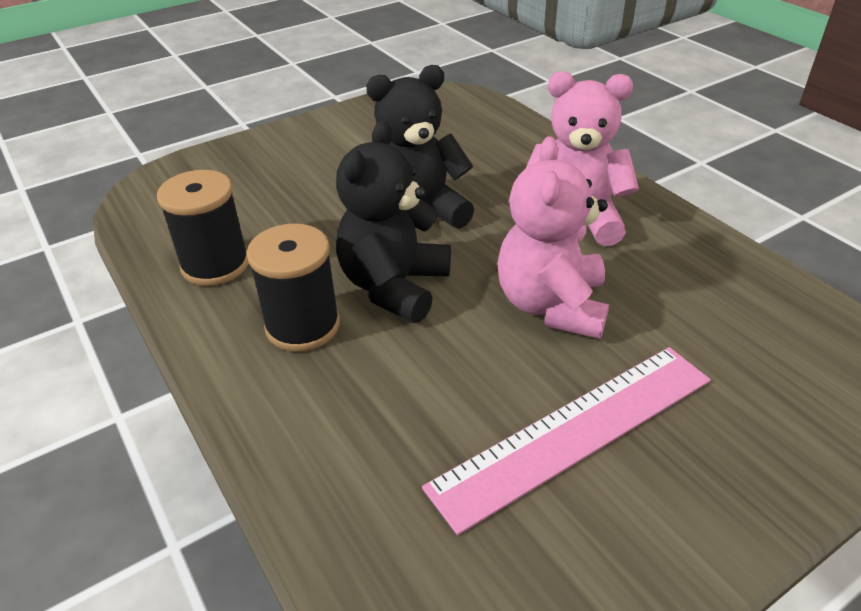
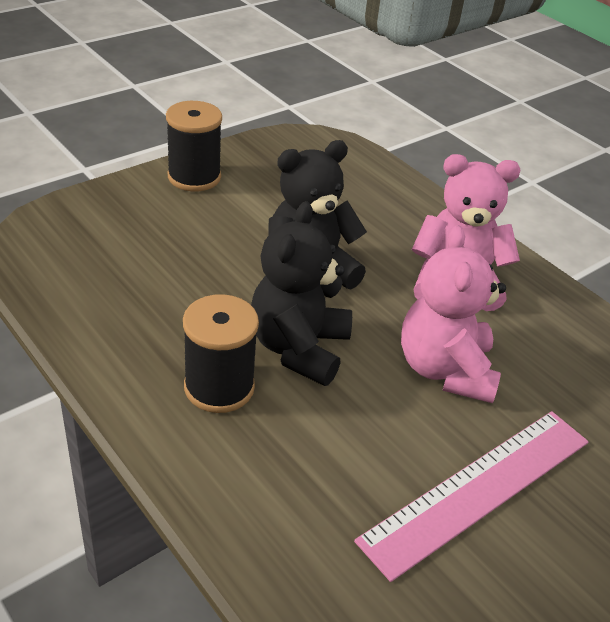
camera: 10 degrees left, 0 degrees up
black spool [157,170,248,286] -> black spool moved to [166,101,222,191]

